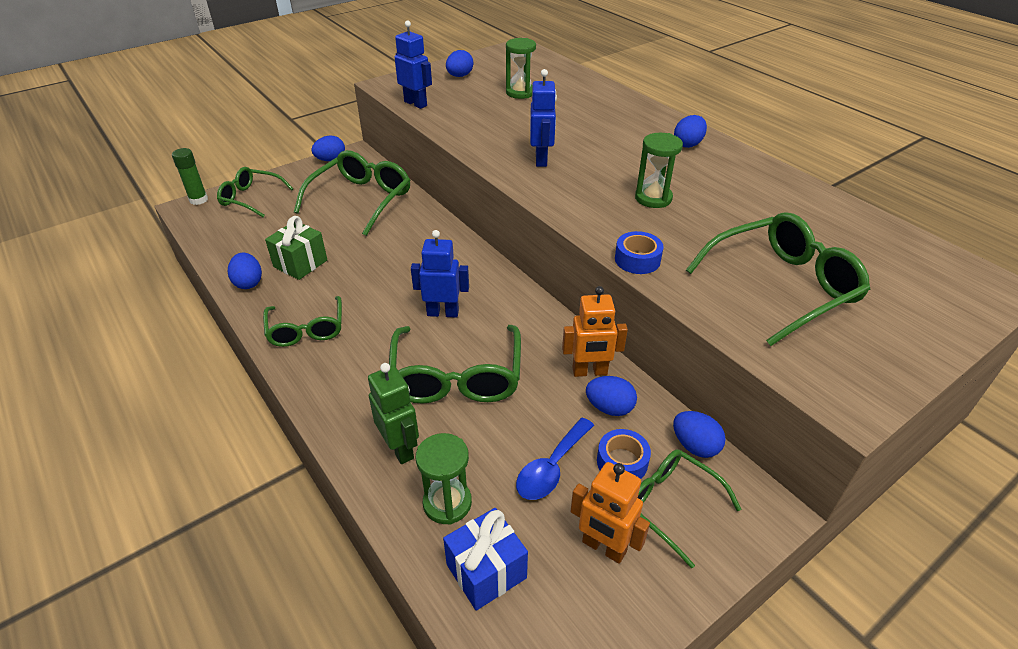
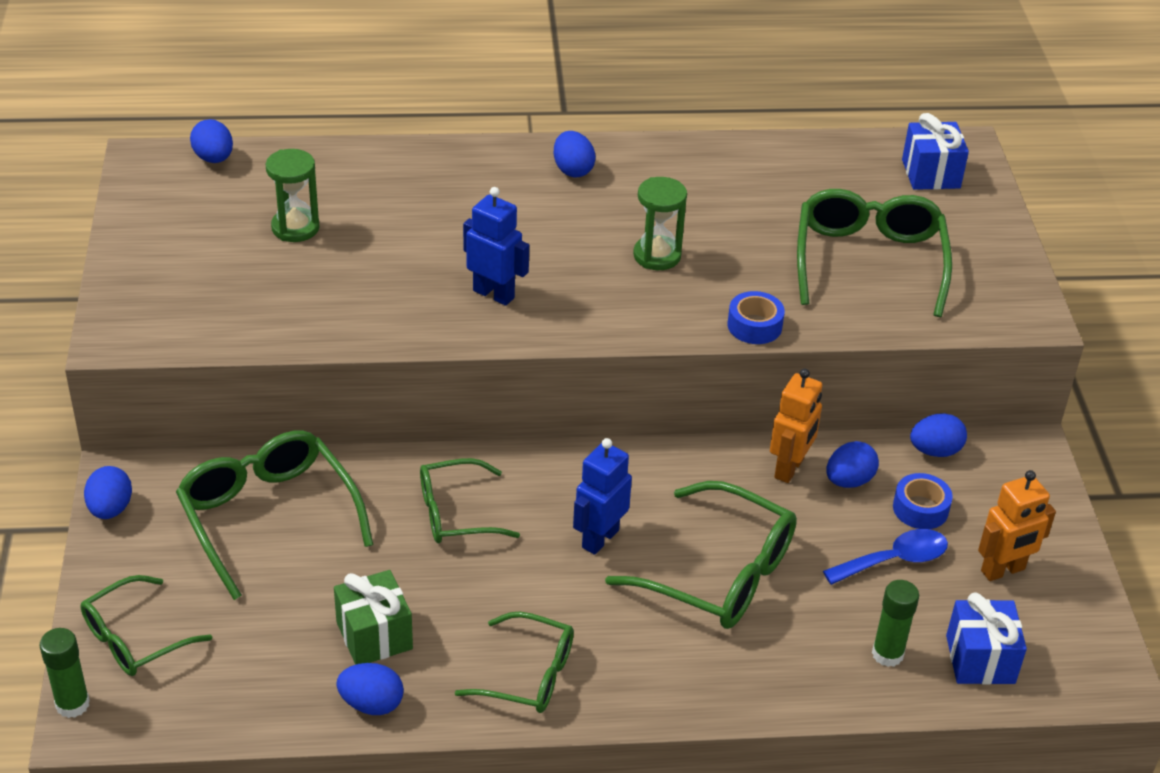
camera: 60 degrees left, 0 degrees up
green robot [368,363,419,464] -> none
blue robot [395,21,432,109] -> none
green hourglass [416,433,472,525] -> green glue stick [872,580,919,667]
blue egg [446,50,473,77] -> blue egg moved to [190,119,233,163]
blue spoon [516,418,594,500] -> blue spoon turned 90 degrees counterclockwise [823,529,948,585]
green glasses [638,449,741,569] -> green glasses moved to [420,458,520,543]
none -> blue gift [902,113,969,190]

